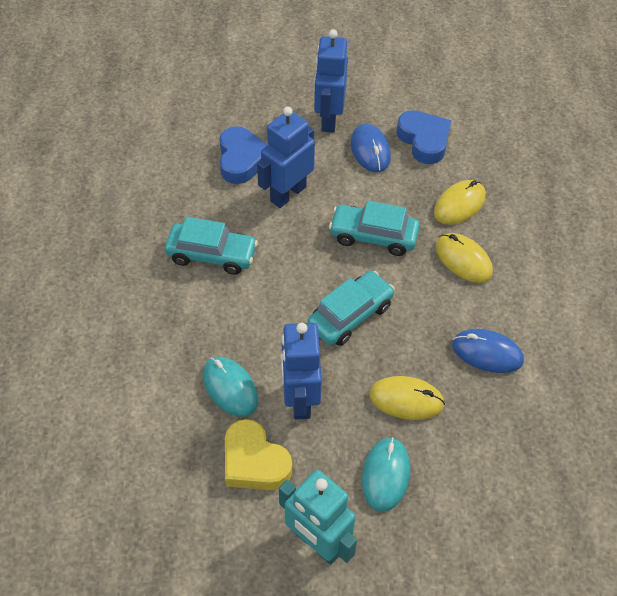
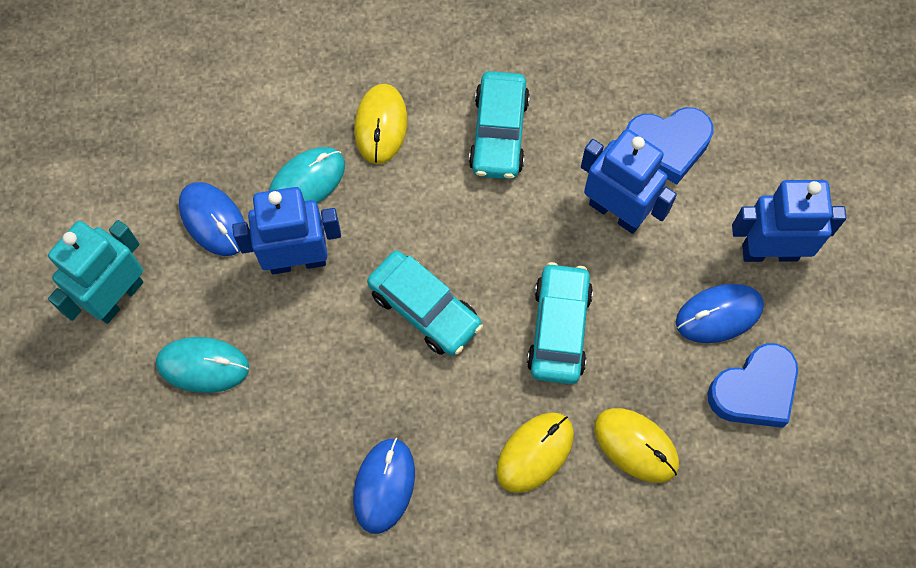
camera: 85 degrees right, 15 degrees up
yellow heart [225,419,292,490] -> blue mouse [179,182,245,256]
yellow mouse [369,376,445,420] -> yellow mouse moved to [354,84,407,164]

